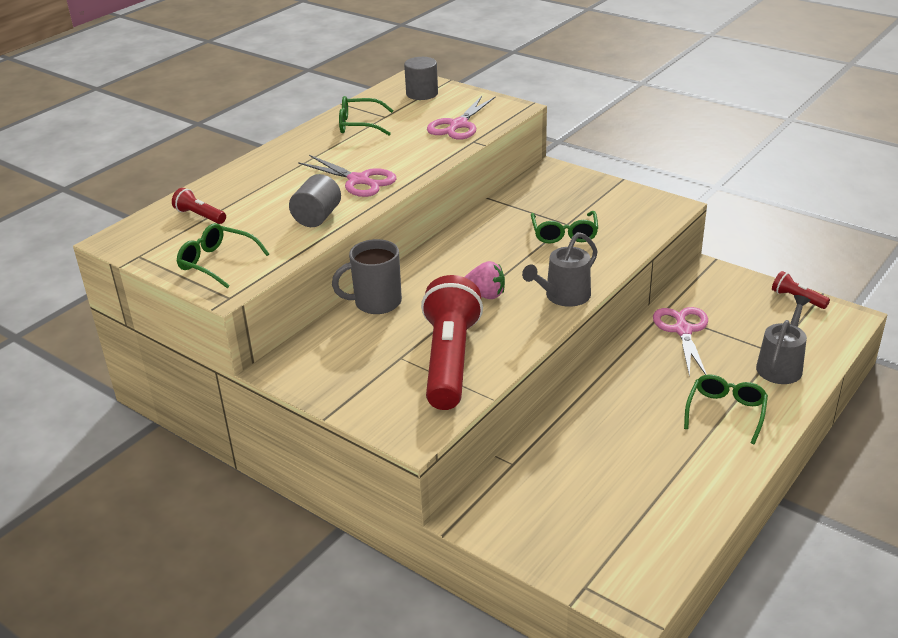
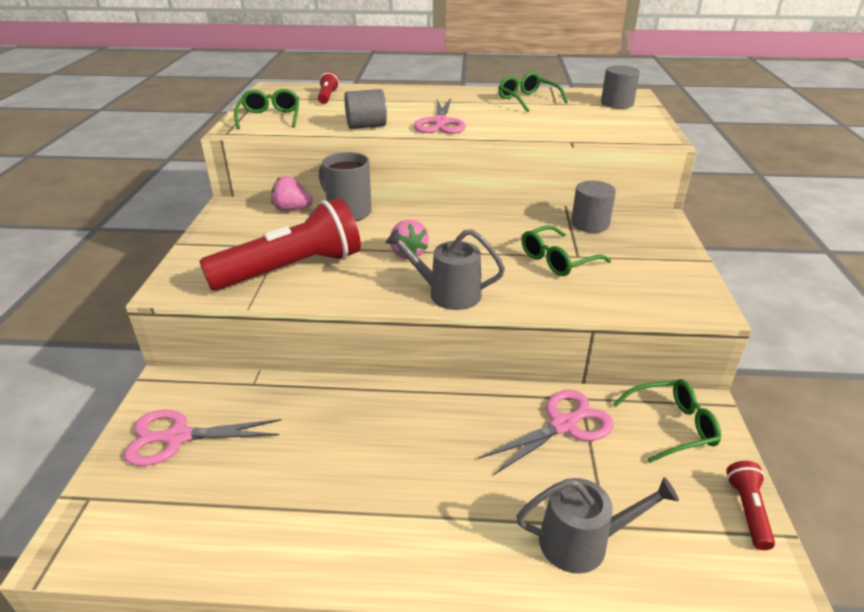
camera: 55 degrees right, 0 degrees up
pink scissors [427,96,495,140] -> pink scissors moved to [124,410,281,466]
green glasses [684,374,768,445] -> green glasses moved to [613,379,721,463]
none -> pink strawberry [271,176,313,211]
none -> grey cylinder [571,181,616,233]

